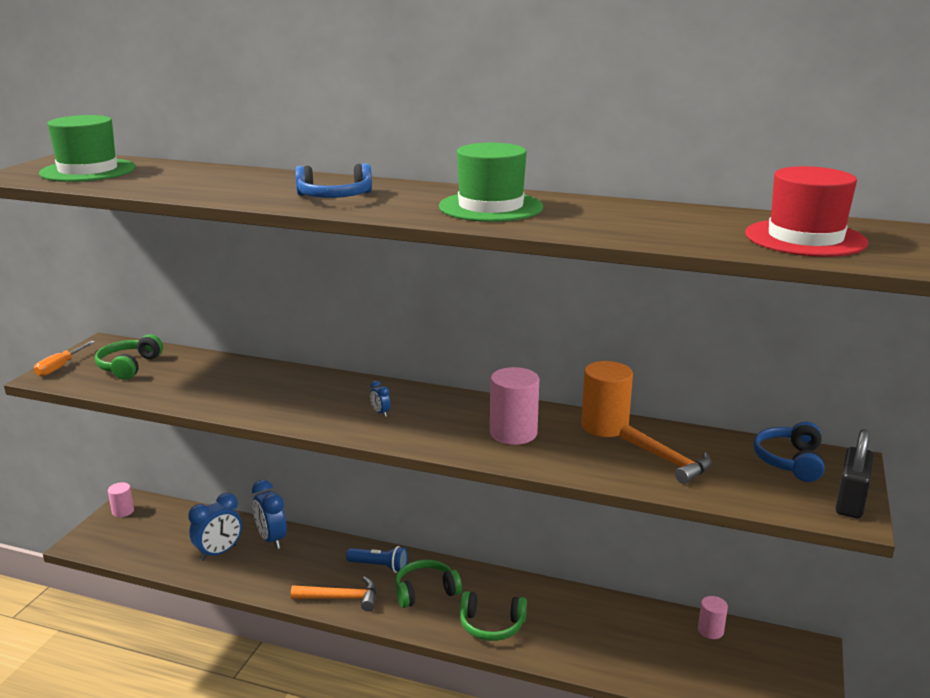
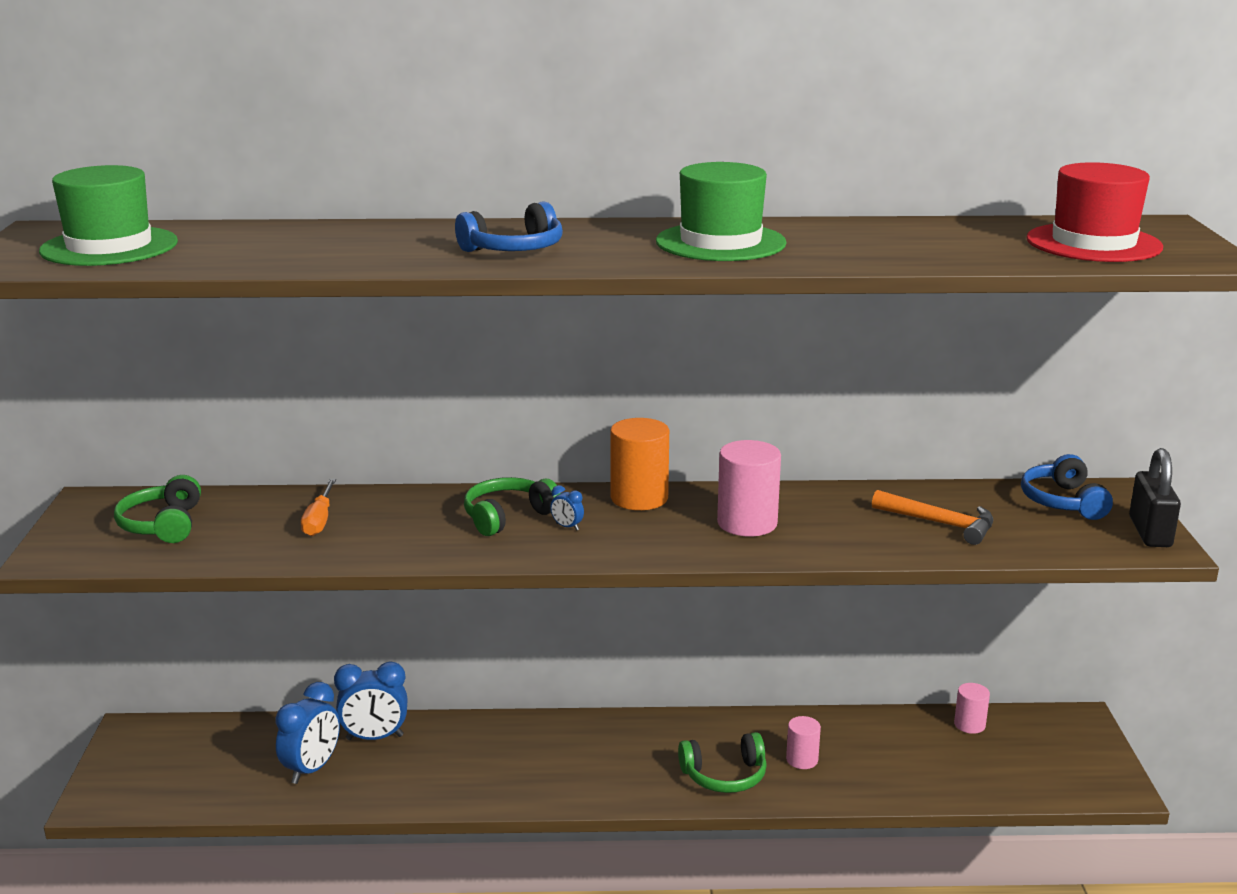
camera: 20 degrees left, 0 degrees up
orange screwdriver [34,341,95,377] -> orange screwdriver moved to [301,479,336,536]
pink cylinder [108,482,134,517] -> pink cylinder moved to [786,716,821,769]
blue clock [252,480,287,549] -> blue clock turned 45 degrees counterclockwise [334,662,408,740]
orange hammer [291,576,377,611] -> none
blue flashlight [346,546,408,573] -> none
green headphones [395,560,462,608] -> green headphones moved to [464,477,561,536]
orange cylinder [581,361,633,437] -> orange cylinder moved to [610,418,669,510]

